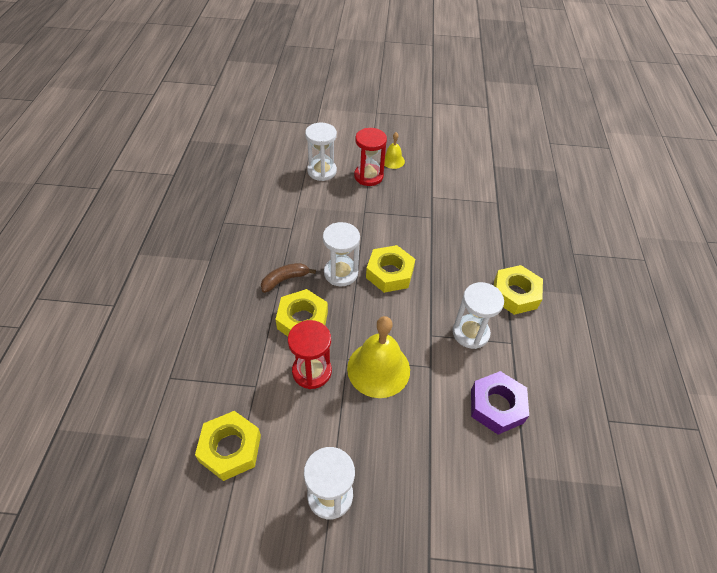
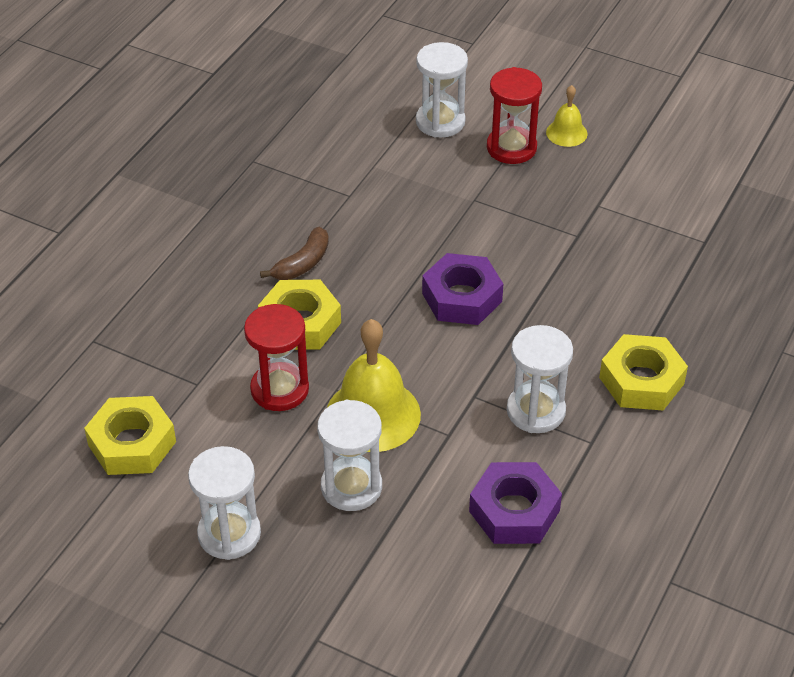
camera: 25 degrees right, 5 degrees down
brown banana [261,263,316,293] -> brown banana turned 135 degrees clockwise [260,227,329,280]
white hourglass [323,222,360,286] -> white hourglass moved to [317,400,382,511]
yellow nut [366,245,415,293] -> purple nut [422,253,503,325]

